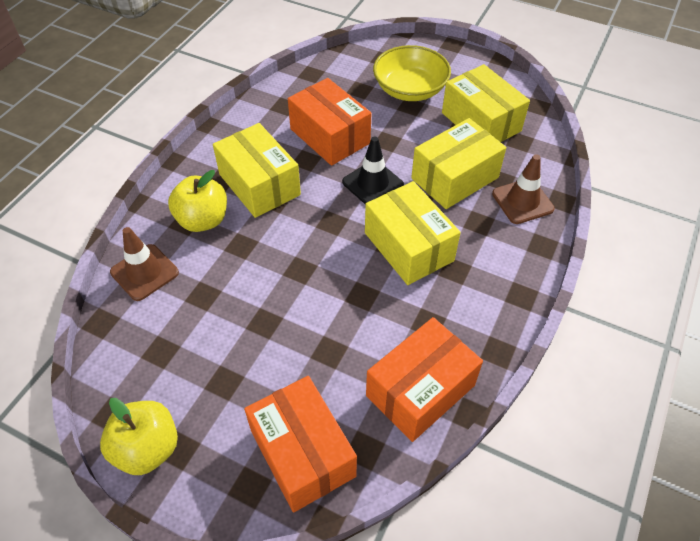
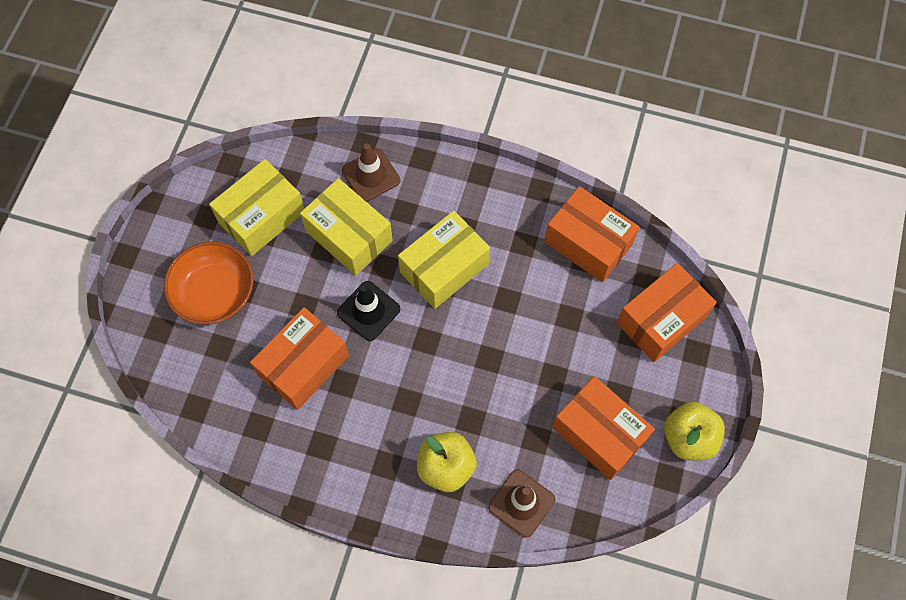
camera: 100 degrees left, 15 degrees up
yellow box [213,123,301,218] -> none
yellow bowl [373,45,451,101] -> orange bowl [164,241,253,325]
none -> orange box [552,376,655,480]

